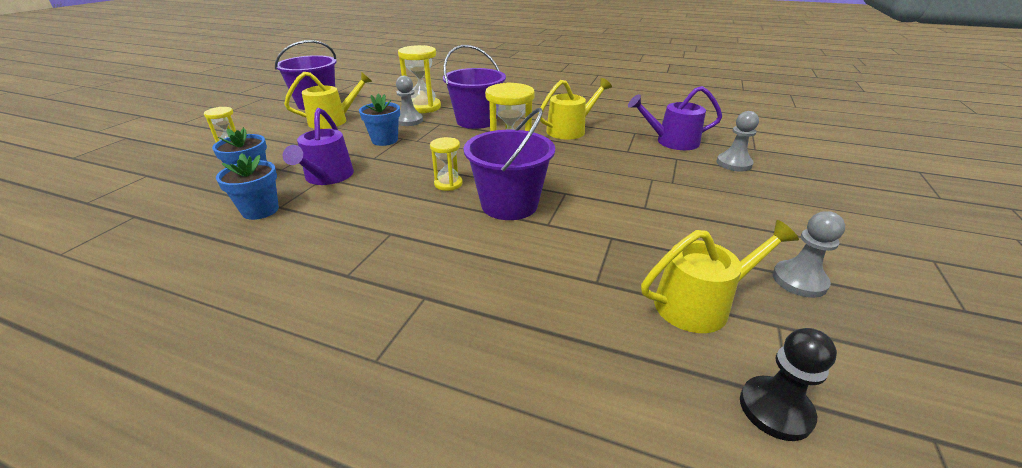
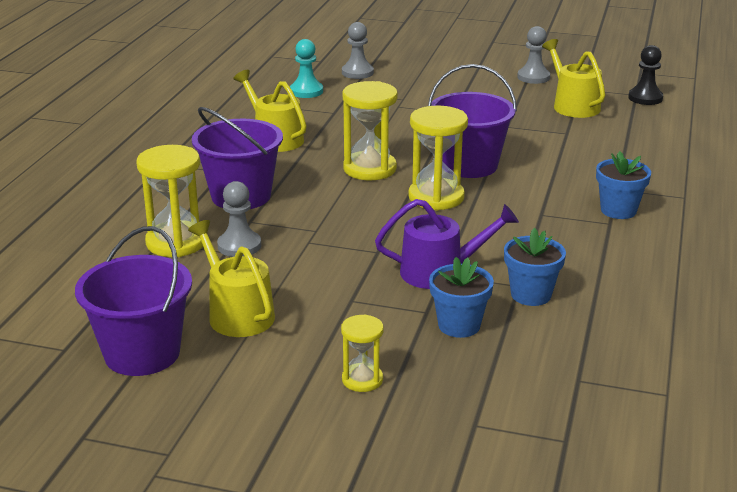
camera: 95 degrees left, 5 degrees down
blue flower pot [359,93,400,146] -> blue flower pot moved to [596,151,651,219]
yellow hourglass [430,137,463,191] -> yellow hourglass [408,106,468,210], size x1.76
purple watering can [628,86,722,150] -> turquoise pawn [290,39,323,98]

